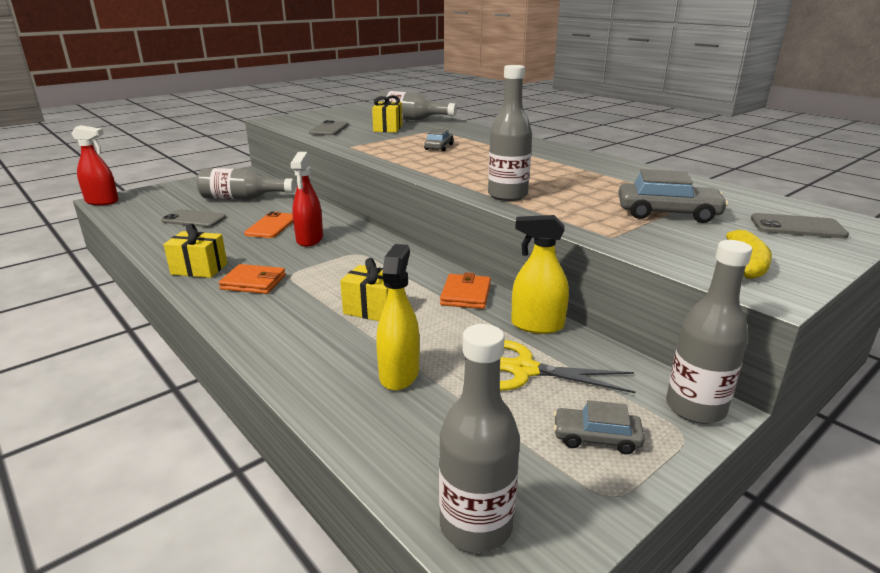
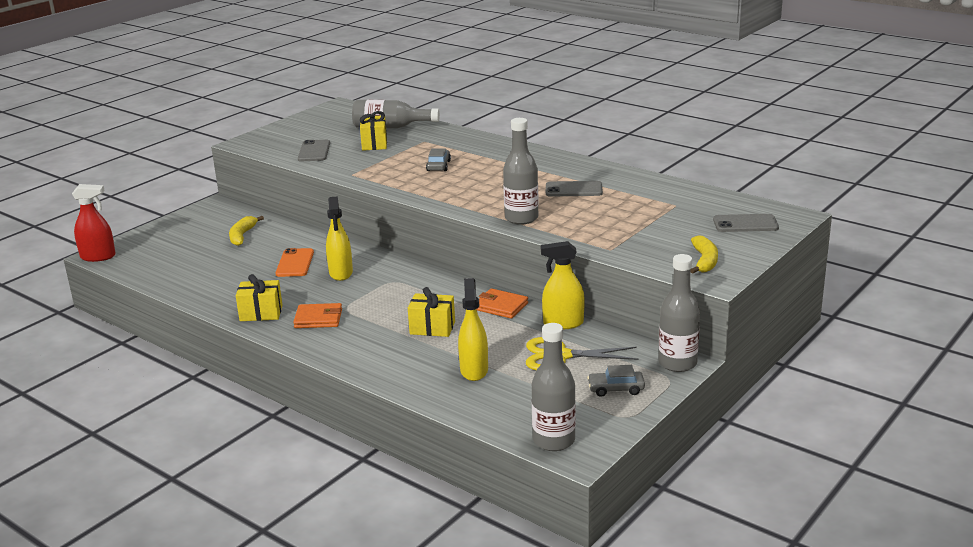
camera: 10 degrees left, 0 degrees up
grey phone [161,209,226,227] -> grey phone moved to [546,181,603,197]
grey bottle [197,168,295,200] -> yellow banana [229,216,264,246]
red spray bottle [290,152,323,247] -> yellow spray bottle [326,196,353,281]
orange wallet [440,273,491,309] -> orange wallet turned 60 degrees counterclockwise [477,288,528,319]
grey car [618,169,728,223] -> none

